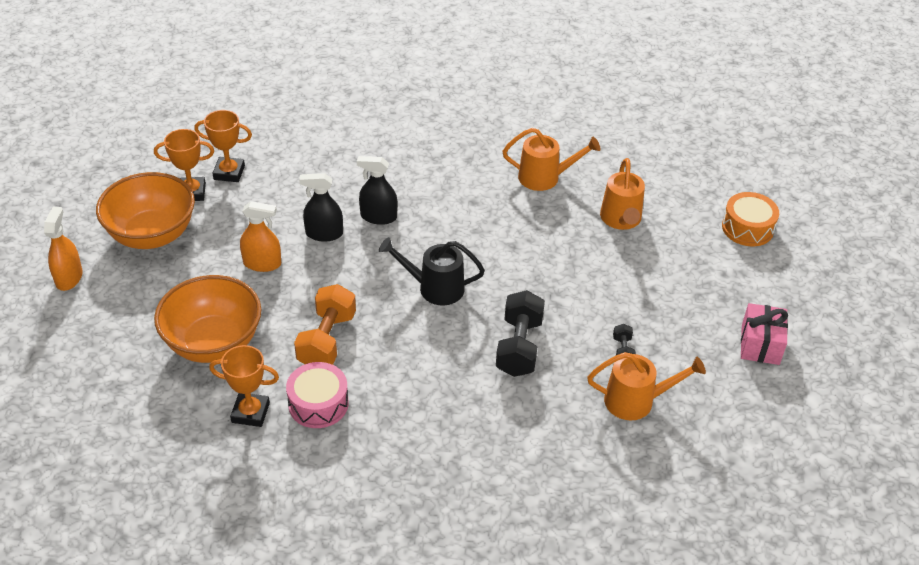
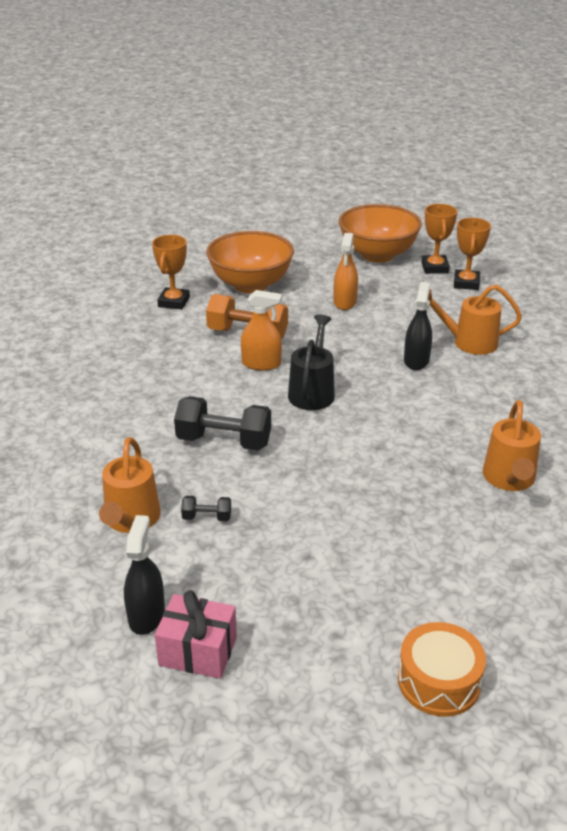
camera: 95 degrees right, 10 degrees down
orange spray bottle [44,207,83,291] -> orange spray bottle moved to [241,290,282,371]
pink drum [286,362,348,428] -> none
black spray bottle [299,173,343,242] -> black spray bottle moved to [124,515,165,635]
orange watering can [600,158,645,230] -> orange watering can moved to [428,285,522,355]

